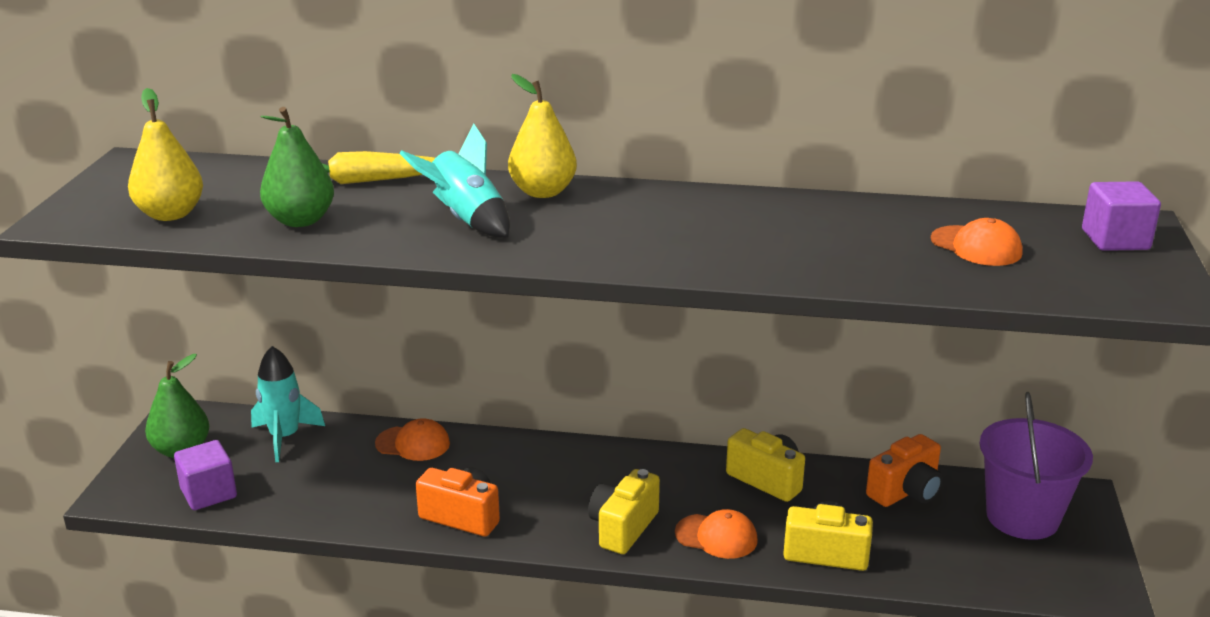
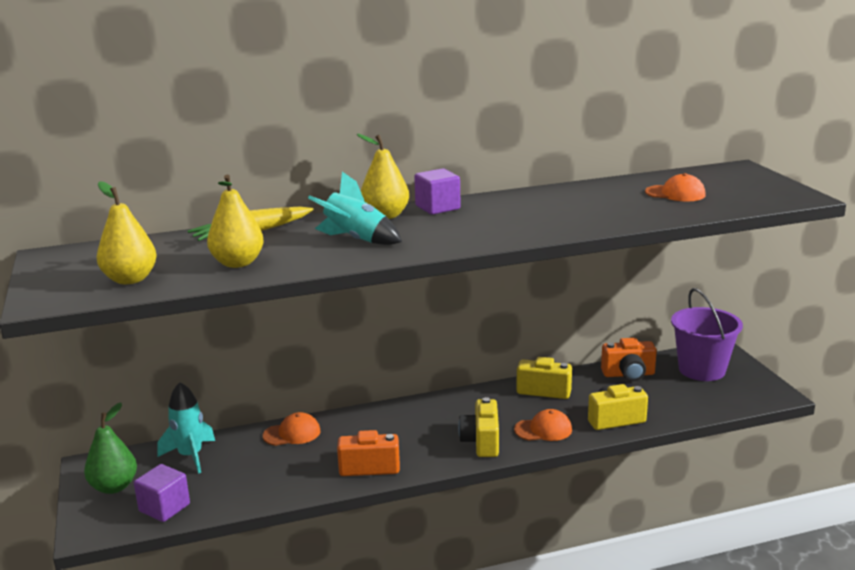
camera: 25 degrees left, 5 degrees down
green pear [260,107,334,227] -> yellow pear [207,175,264,268]
orange camera [866,434,943,507] -> orange camera turned 60 degrees clockwise [601,338,657,381]
purple cube [1082,181,1161,251] -> purple cube moved to [414,168,461,215]

